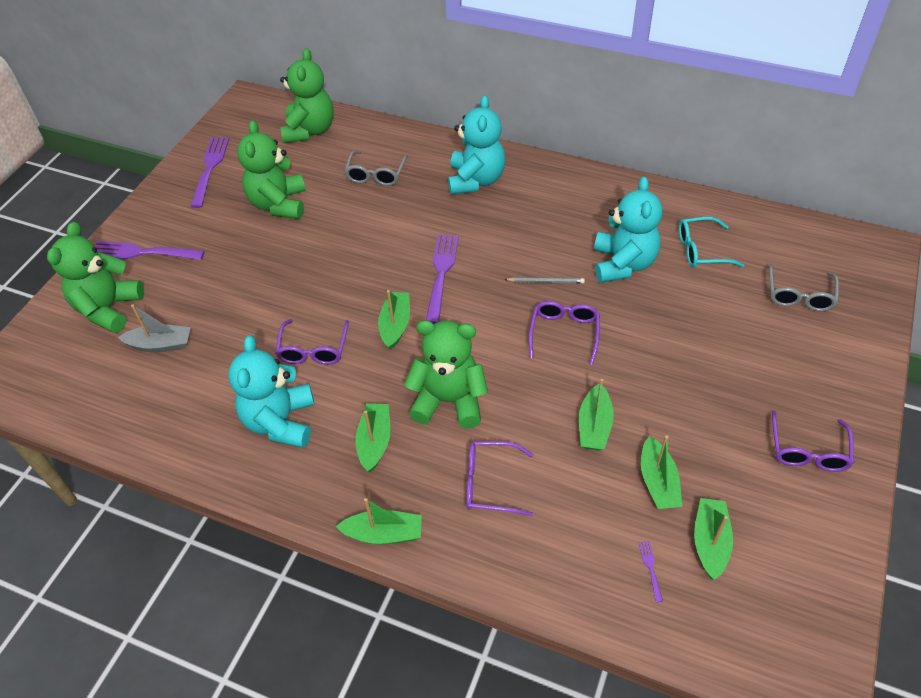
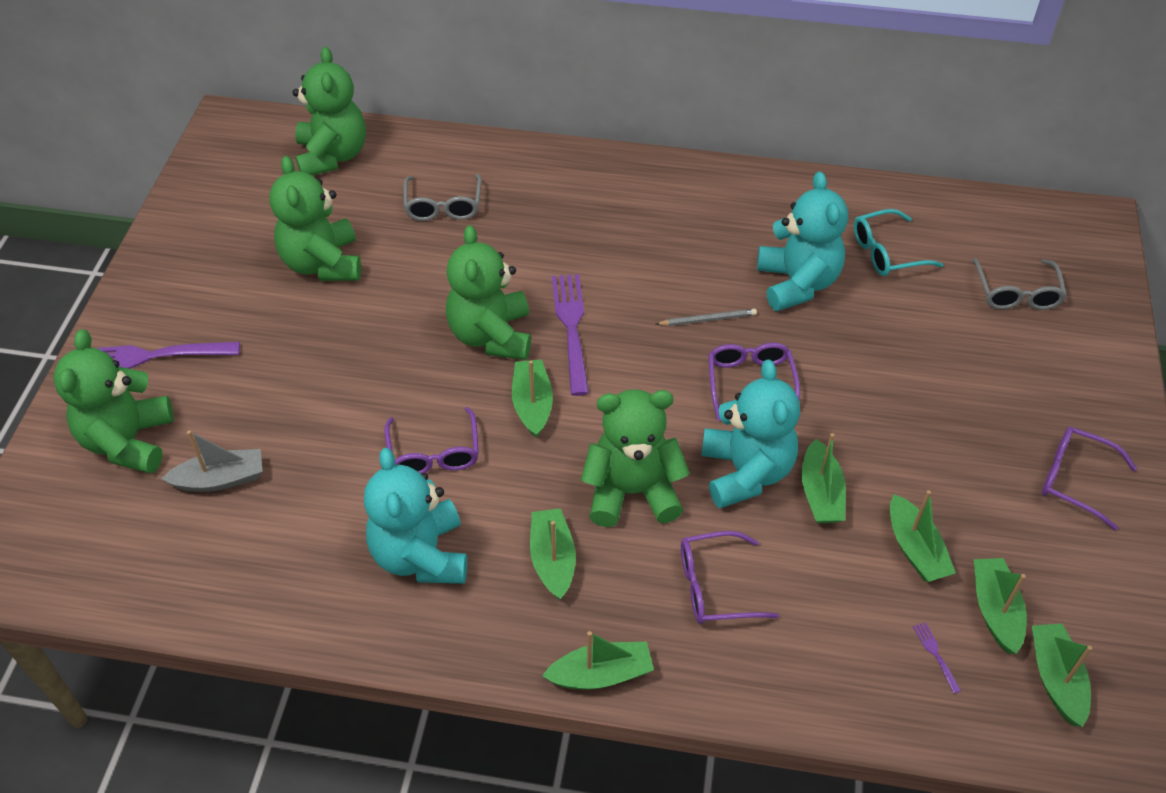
camera: 15 degrees left, 0 degrees up
purple fork [190,137,230,208] -> none
turquoise teddy bear [448,95,506,195] -> turquoise teddy bear moved to [701,359,800,508]
purple glasses [772,410,854,472] -> purple glasses turned 120 degrees clockwise [1042,427,1137,531]
none -> green teddy bear [446,225,531,360]
none -> green boat [1032,623,1092,727]

